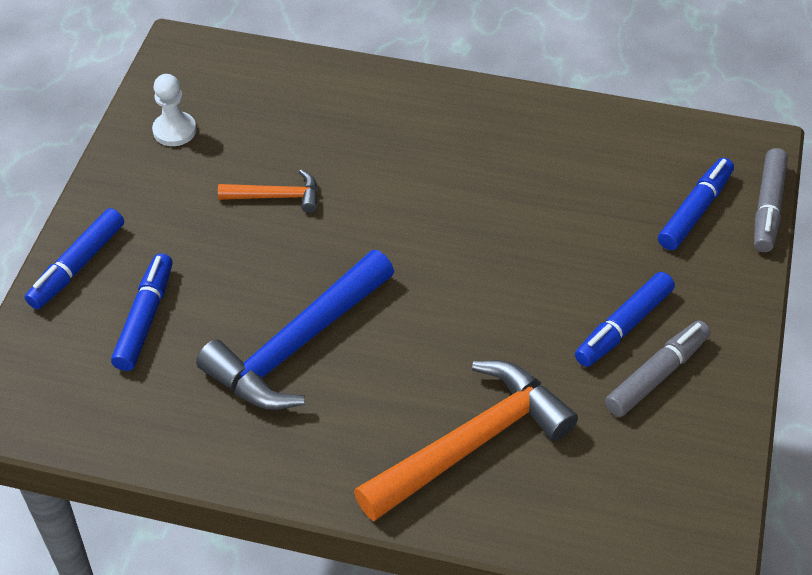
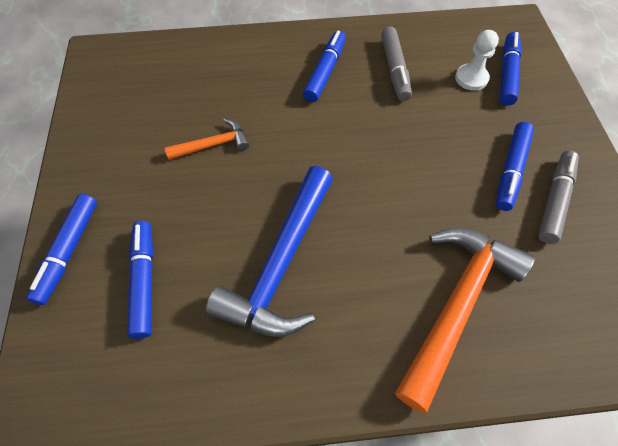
camera: 20 degrees left, 10 degrees up
white pawn [152,74,196,146] -> white pawn moved to [455,30,499,91]
grey marker [754,148,788,252] -> grey marker moved to [381,26,412,101]
none -> blue marker [303,31,346,102]

